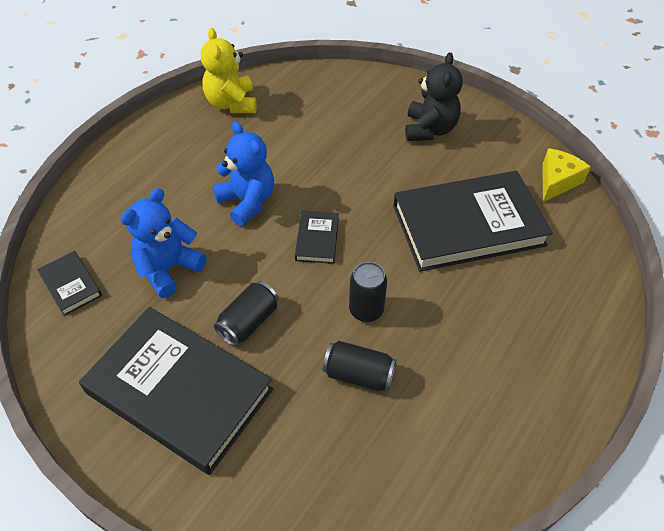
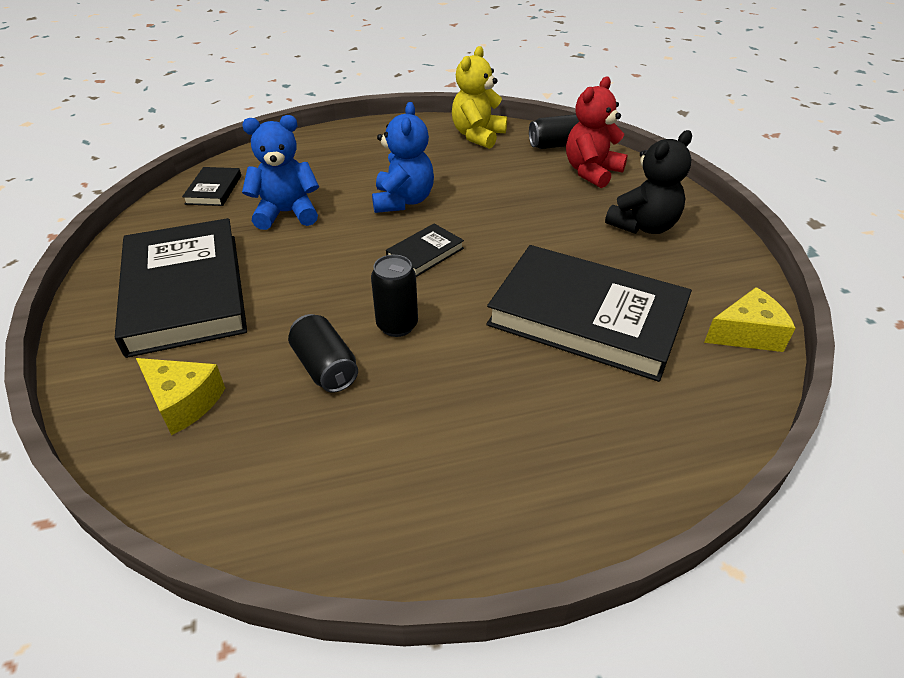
camera: 40 degrees right, 10 degrees down
black can [214,281,279,346] -> black can moved to [529,114,579,149]
none -> yellow cheese [136,358,225,435]
none -> red teddy bear [566,77,627,188]

